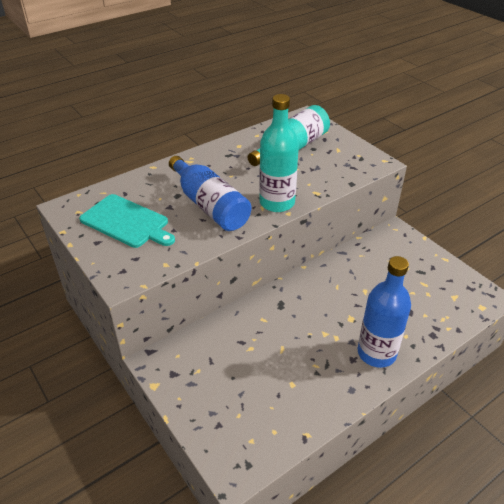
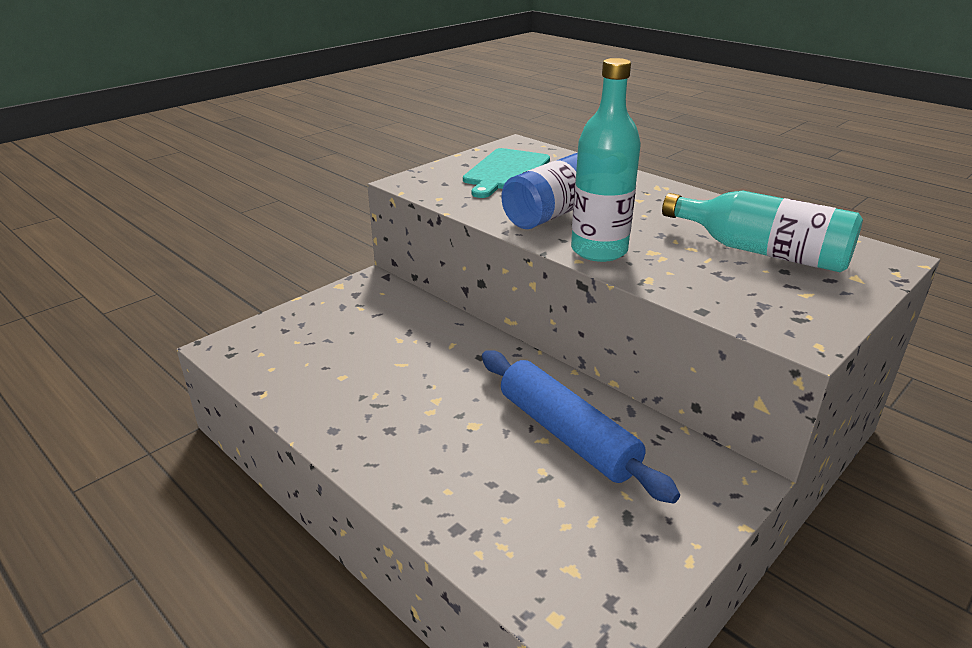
camera: 80 degrees right, 10 degrees down
blue bottle [358,256,411,368] -> none
none -> blue rolling pin [482,350,680,504]

